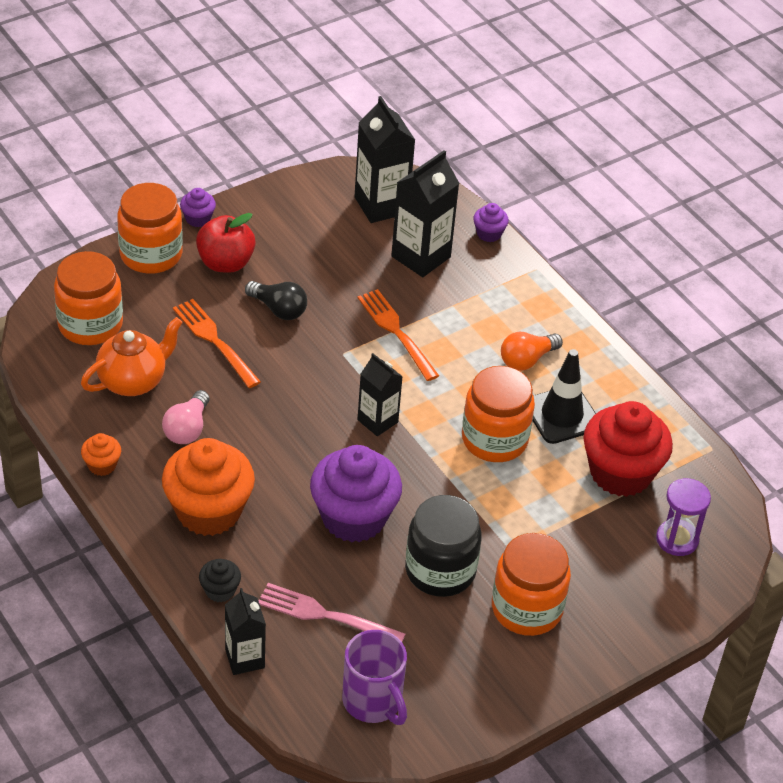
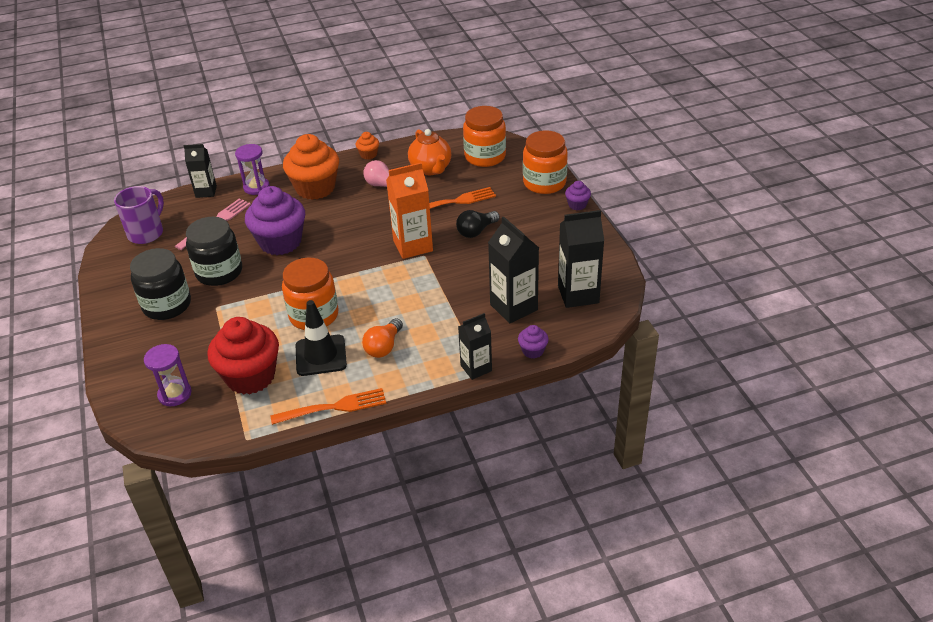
camera: 110 degrees right, 5 degrees down
red apple [196,213,256,273] -> none
black cupcake [199,559,241,602] -> purple hourglass [235,144,270,195]
purple mug [342,630,407,725] -> purple mug turned 135 degrees clockwise [114,186,164,244]
orange fork [357,289,439,381] -> orange fork moved to [270,388,386,425]
black carton [357,353,403,436] -> black carton moved to [458,313,492,380]
orange jar [492,533,571,636] -> black jar [130,248,191,320]
orange light bulb [501,332,563,371] -> orange light bulb turned 135 degrees counterclockwise [362,318,403,358]
none -> orange carton [386,163,433,259]

